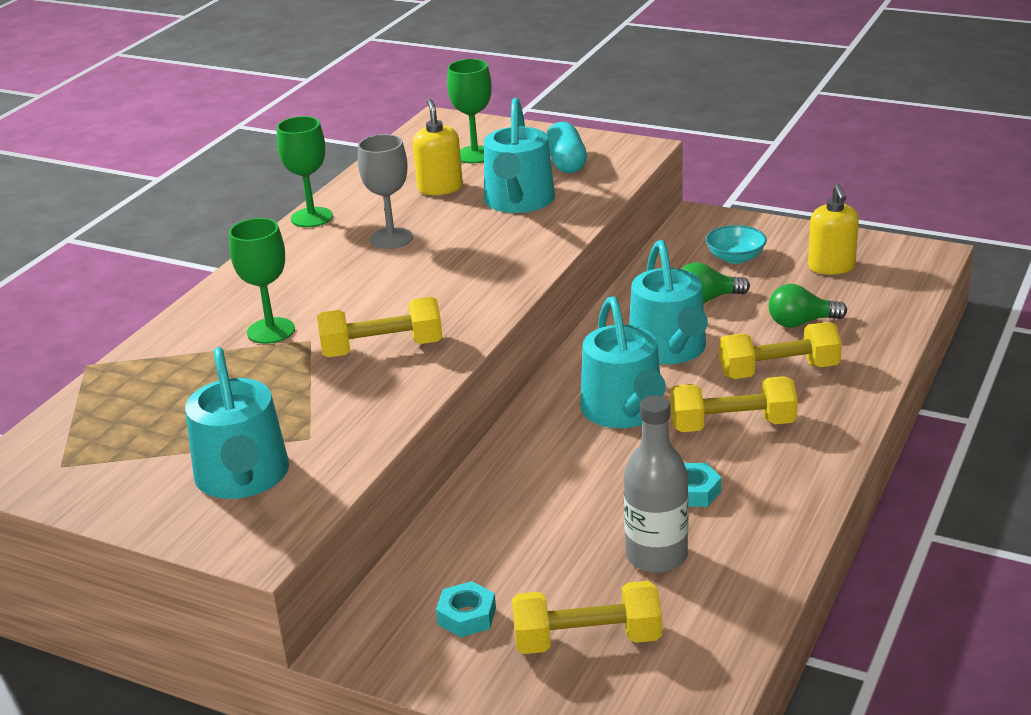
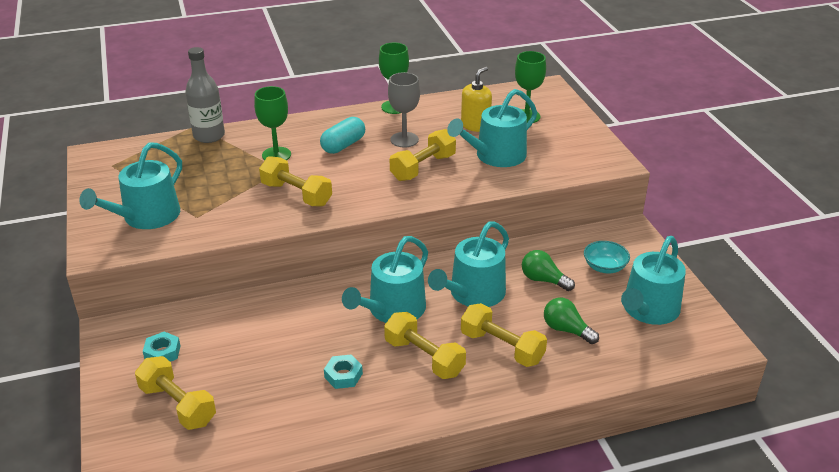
camera: 45 degrees right, 5 degrees up
turquoise capsule [546,122,587,173] -> turquoise capsule moved to [320,117,365,154]
grey bottle [624,396,689,573] -> grey bottle moved to [186,47,225,143]
yellow soap dispenser [808,184,859,275] -> turquoise watering can [621,236,686,325]
none -> yellow dumbbell [390,129,456,181]

